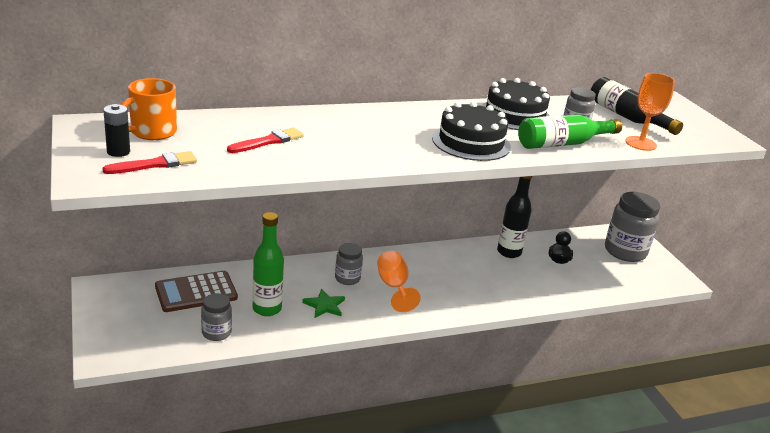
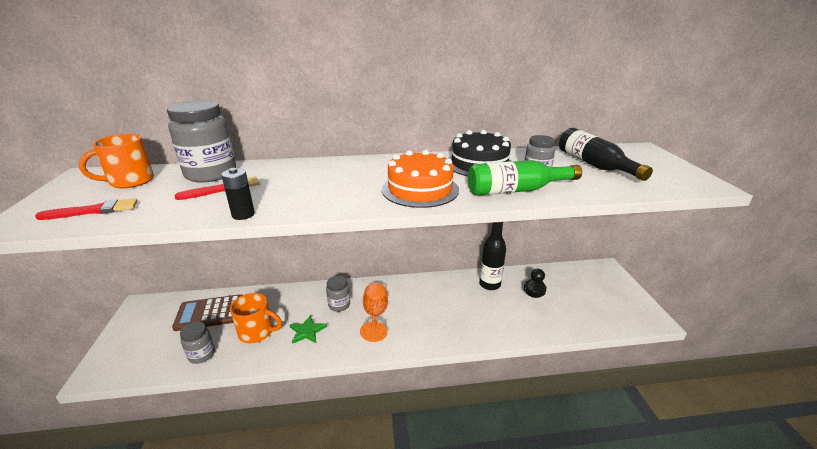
camera: 15 degrees right, 0 degrees up
black battery [103,104,130,157] -> black battery moved to [221,168,255,220]
green bottle [252,212,284,316] -> orange mug [230,293,282,343]
black cake [432,102,511,161] -> orange cake [382,150,459,208]
grey jar [605,192,660,262] -> grey jar moved to [167,100,236,183]
orange goblet [625,73,675,151] -> none

